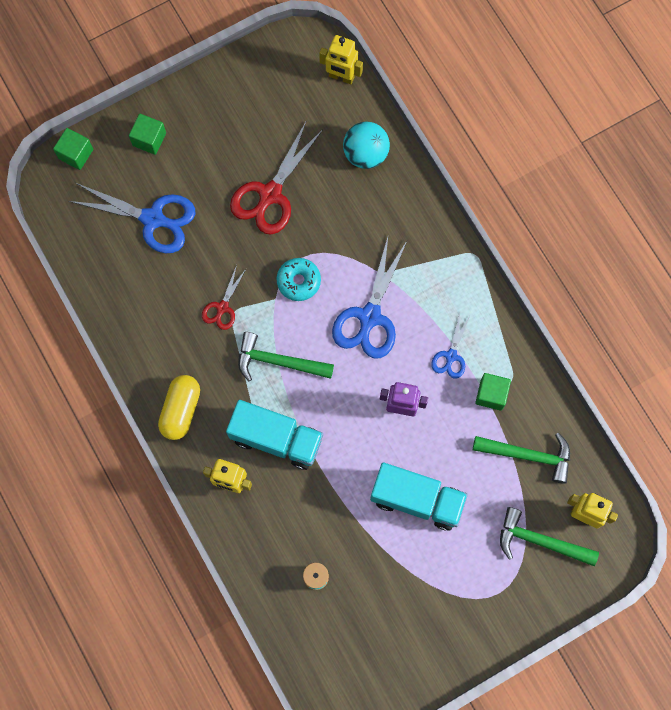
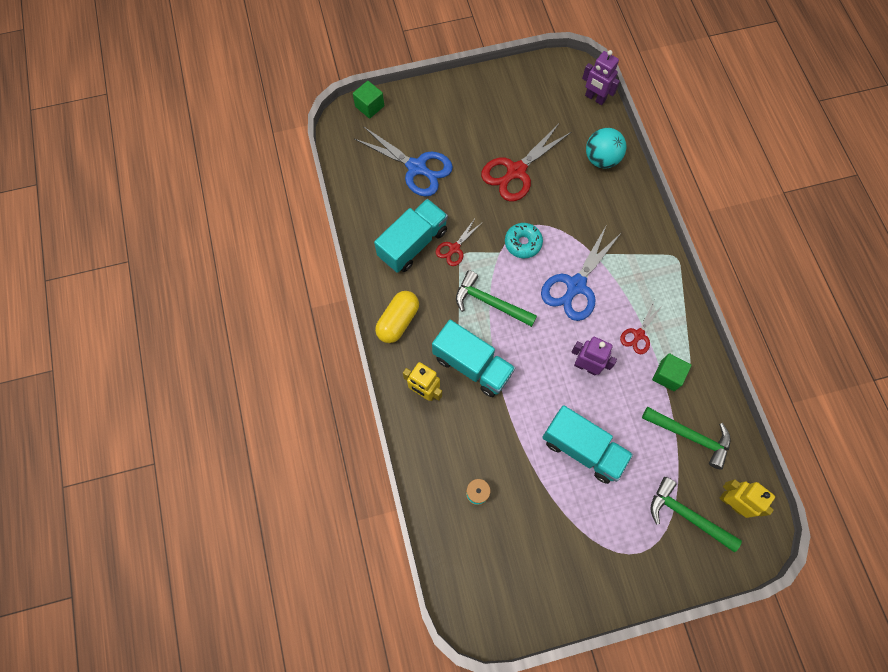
camera: 15 degrees right, 5 degrees down
green cube [129,114,166,155] -> none
yellow robot [319,35,363,84] -> purple robot [582,50,620,105]
blue scissors [431,314,470,379] -> red scissors [620,300,663,354]
none -> turquoise truck [374,199,448,273]

